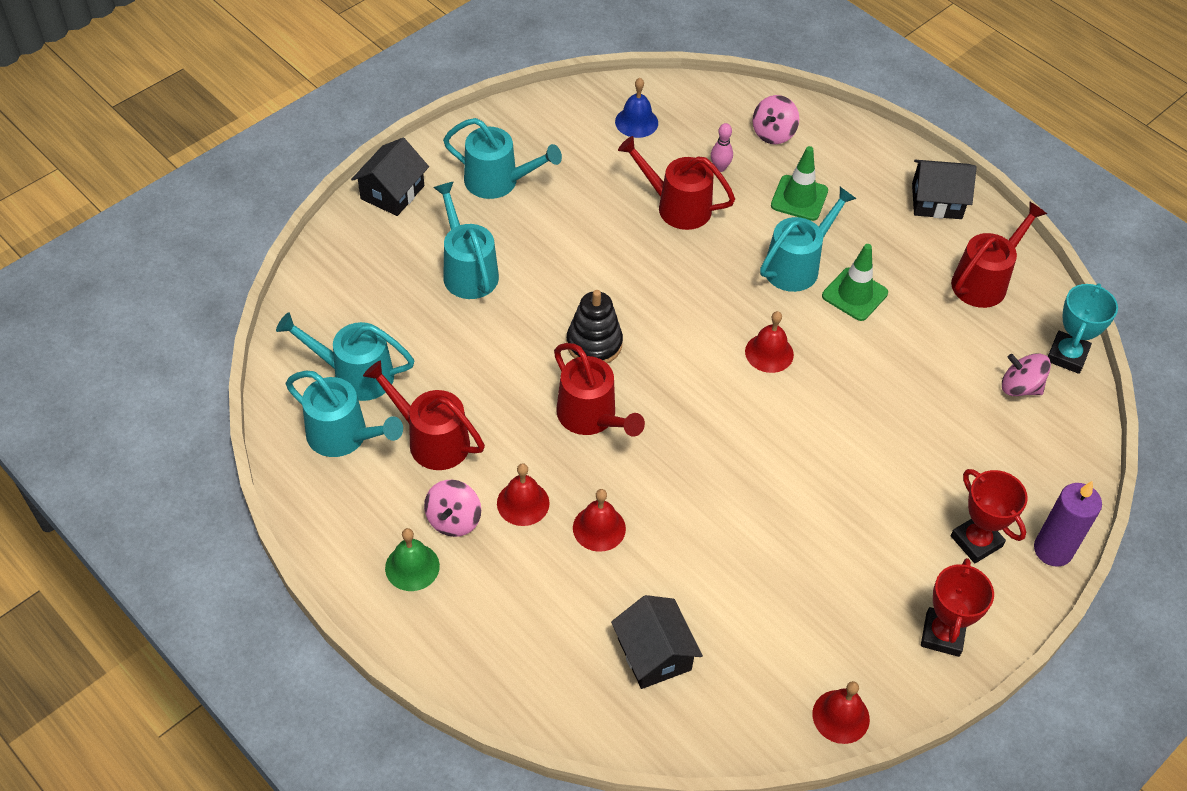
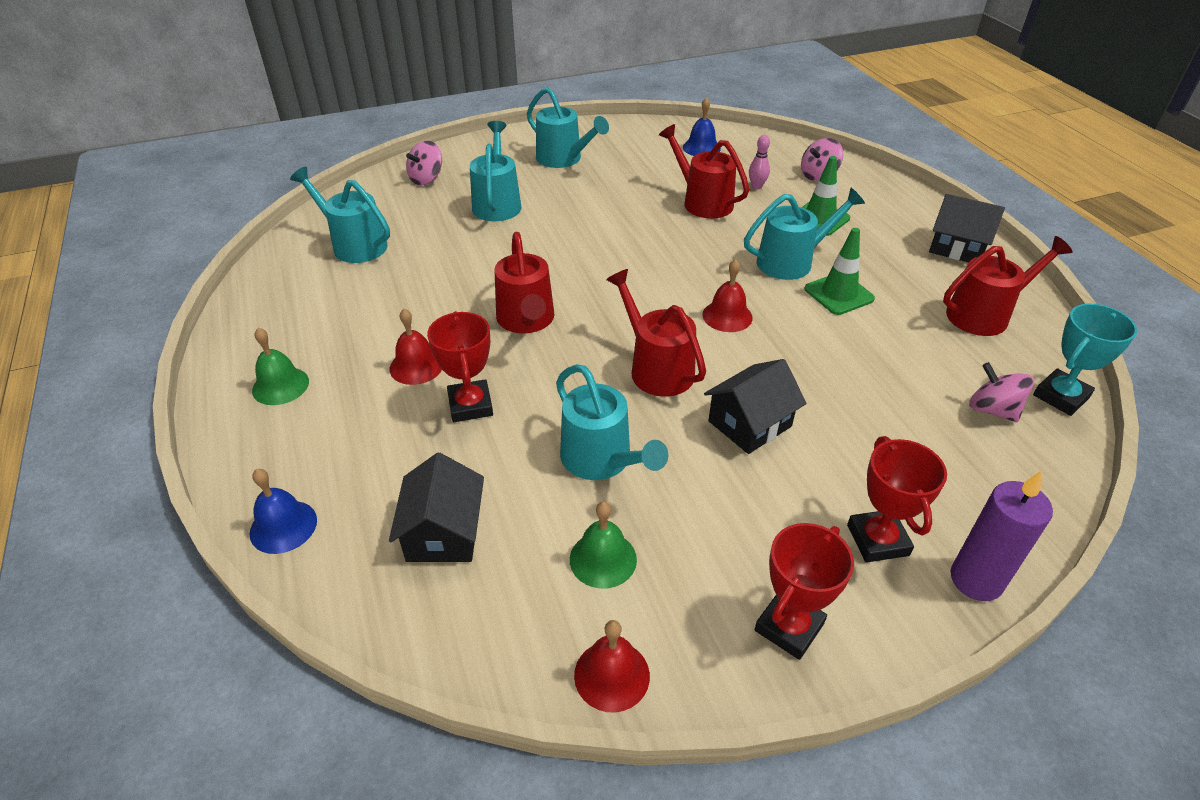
camera: 25 degrees right, 10 degrees down
turquoise watering can [286,370,403,457] -> turquoise watering can moved to [556,364,668,480]
black house [351,138,429,216] -> black house moved to [704,359,806,454]
red watering can [363,360,485,470] -> red watering can moved to [606,269,706,397]
pink spinning top [424,480,481,537] -> pink spinning top moved to [406,141,442,185]
black stacking toy [567,290,623,363] -> none
red bell [573,489,626,552] -> red trophy [427,311,493,422]
none -> blue bell [250,469,317,554]
none -> green bell [570,502,637,589]

